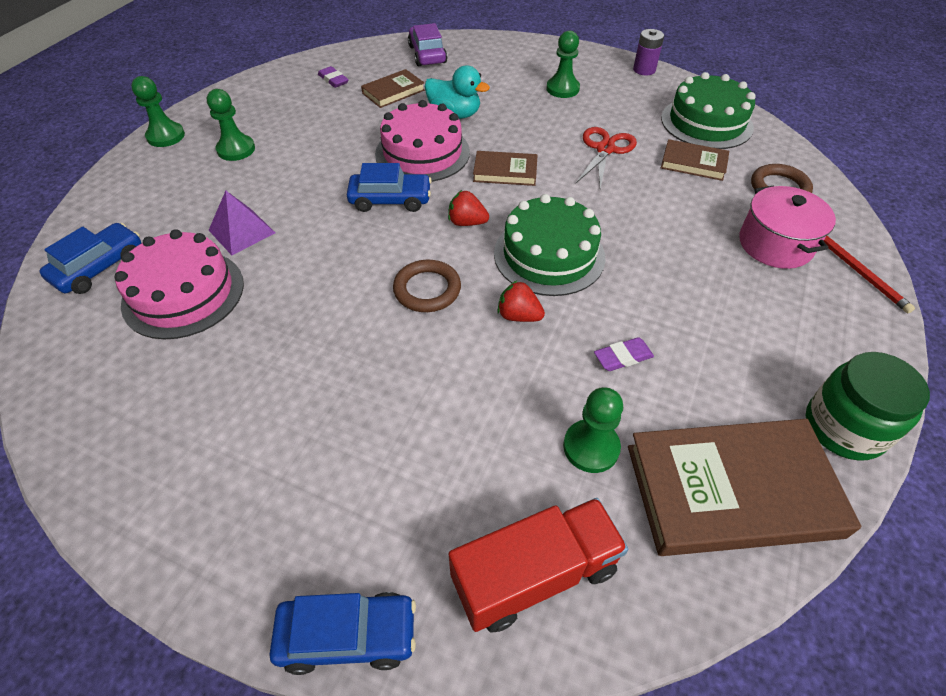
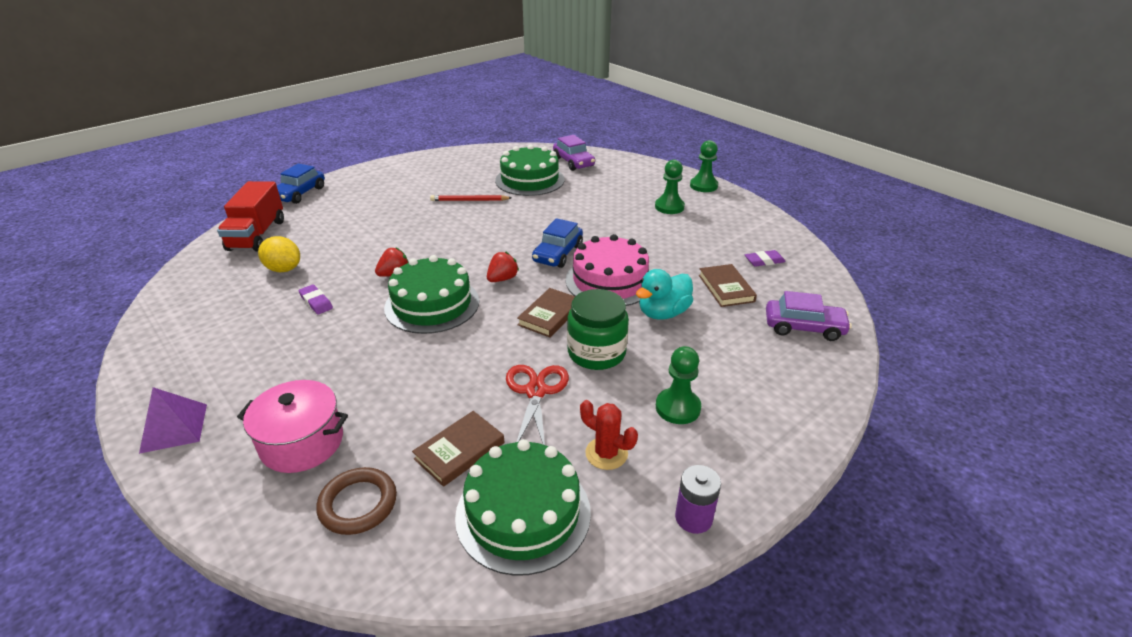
camera: 115 degrees right, 15 degrees down
blue car [39,223,141,294] -> purple car [553,135,595,171]
pink cake [114,229,244,339] -> green cake [495,144,565,196]
purple pyramid [209,191,275,255] -> purple pyramid moved to [139,387,207,454]
brown ring [393,260,461,312] -> none
green pawn [563,387,623,473] -> yellow lemon [258,236,300,272]
red scissors [576,127,637,189] -> red scissors turned 135 degrees counterclockwise [506,365,569,445]
purple eraser [594,337,654,371] -> purple eraser turned 45 degrees counterclockwise [299,284,333,315]
brown book [628,419,862,556] -> none
green jar [806,352,930,461] -> green jar moved to [567,289,629,370]
red pencil [824,236,915,313] -> red pencil moved to [430,195,512,201]
none -> red cactus [580,400,638,470]

